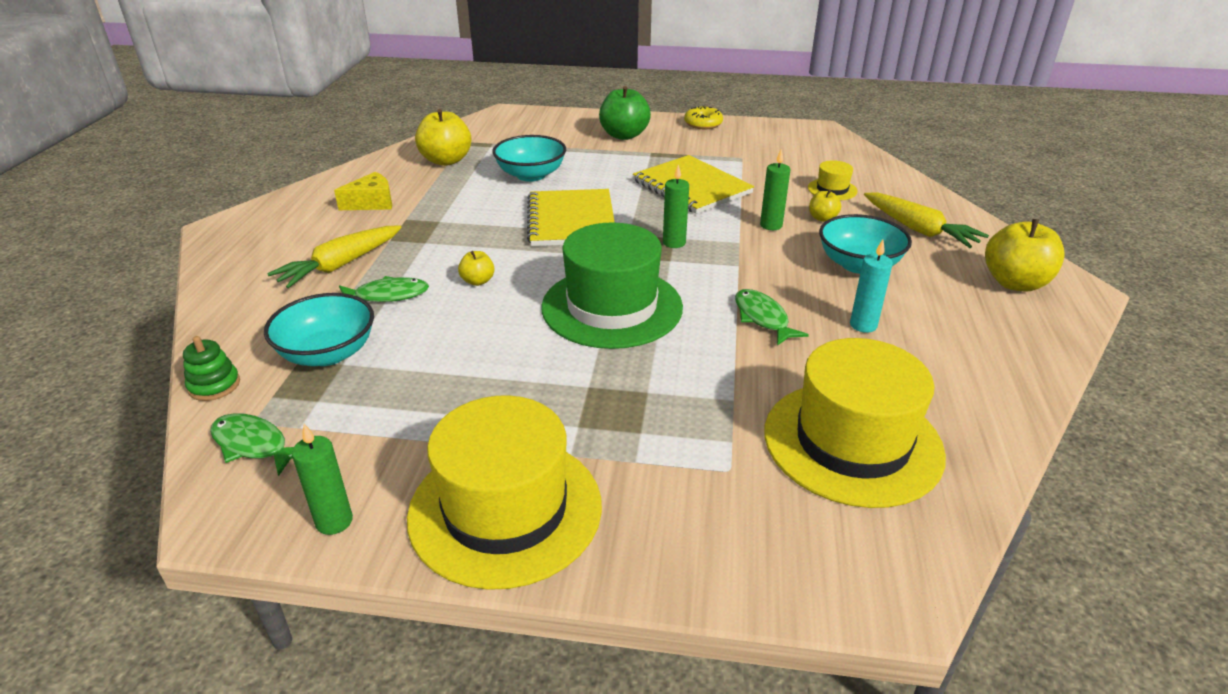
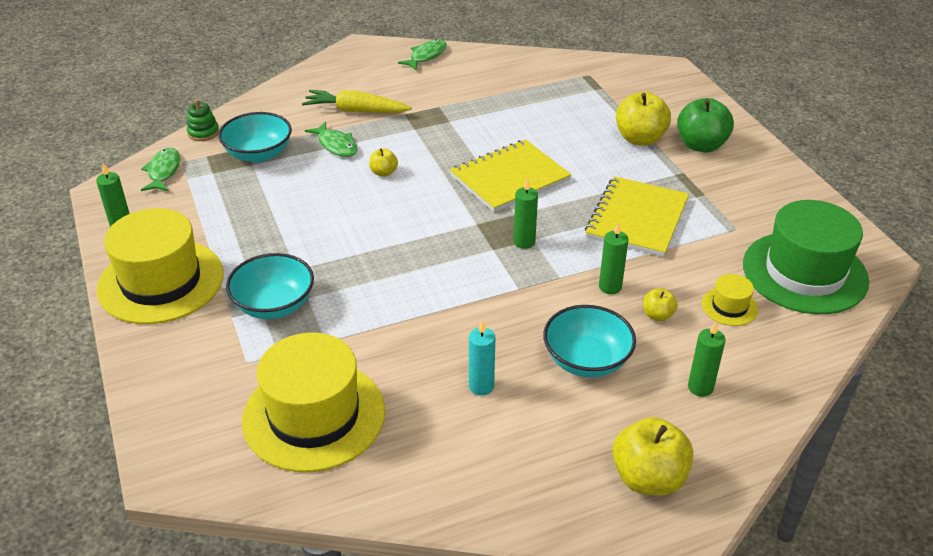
camera: 60 degrees right, 5 degrees up
yellow cheese [334,172,392,210] -> none
yellow apple [415,109,471,166] -> yellow apple moved to [616,92,671,146]
turquoise bowl [492,135,566,182] -> turquoise bowl moved to [226,253,314,319]
green hat [542,222,683,349] -> green hat moved to [743,200,869,314]
yellow donut [684,106,723,129] -> none
green fish [735,289,809,346] -> green fish moved to [398,39,447,70]
yellow carrot [864,193,989,248] -> green candle [688,321,726,397]

